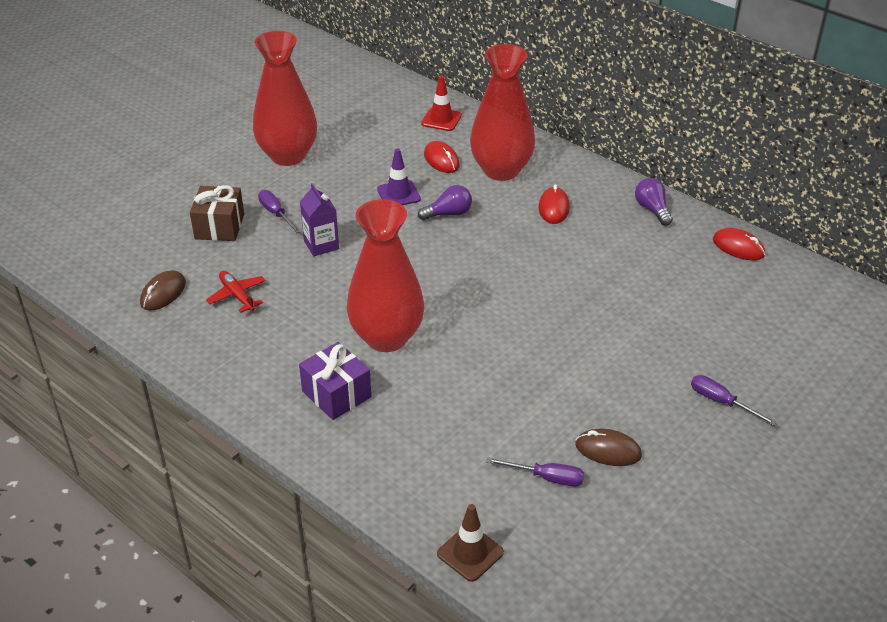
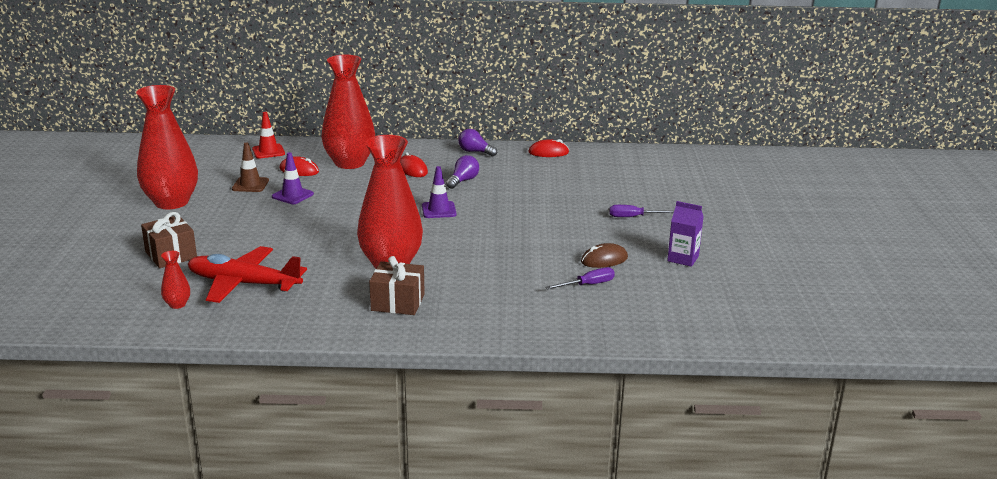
camera: 40 degrees left, 15 degrees down
brown mouse [140,271,186,311] -> red vase [161,251,190,309]
red plane [206,271,266,313] -> red plane [188,246,307,303], size x1.97
purple screwdriver [258,190,301,233] -> none
purple gift [299,342,372,420] -> brown gift [369,256,425,315]
purple carton [300,183,339,256] -> purple carton moved to [667,201,704,267]
purple light bulb [418,185,472,220] -> purple light bulb moved to [446,155,479,189]
brown traffic cone [437,504,504,582] -> brown traffic cone moved to [232,142,269,192]
none -> purple traffic cone [422,166,456,218]

